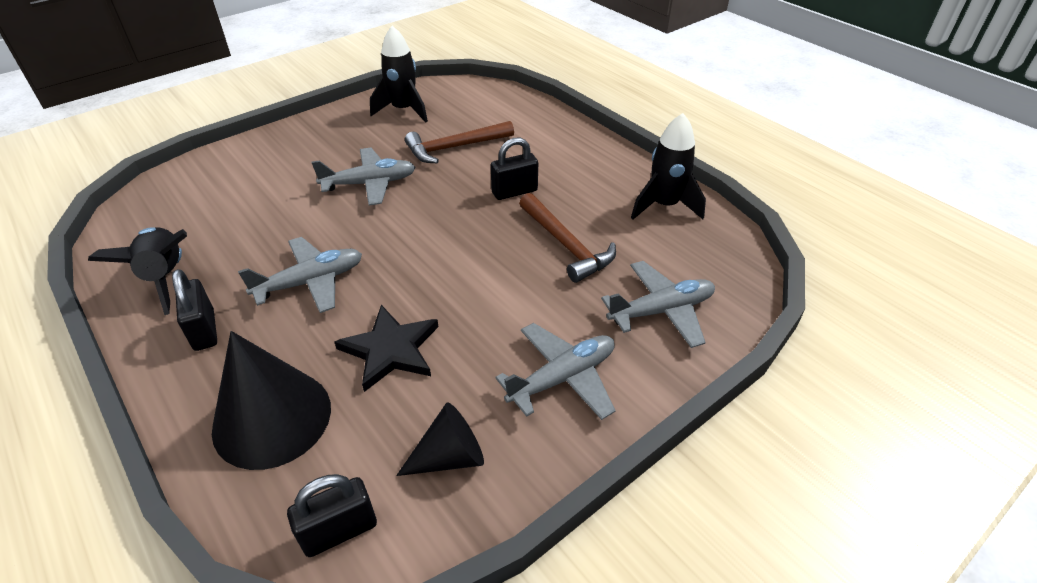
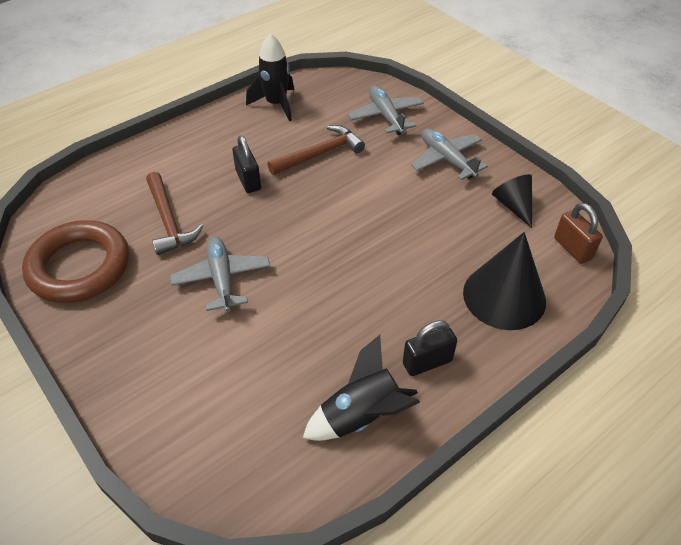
camera: 90 degrees left, 5 degrees up
grey plane [238,237,362,313] -> none
black padlock [287,474,377,557] -> brown padlock [554,203,603,264]
black star [335,305,438,392] -> none
black rocket [370,26,428,123] -> brown ring [22,220,129,303]

